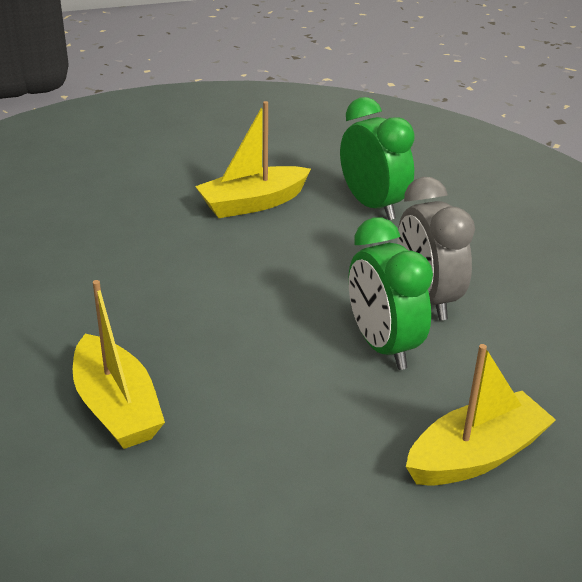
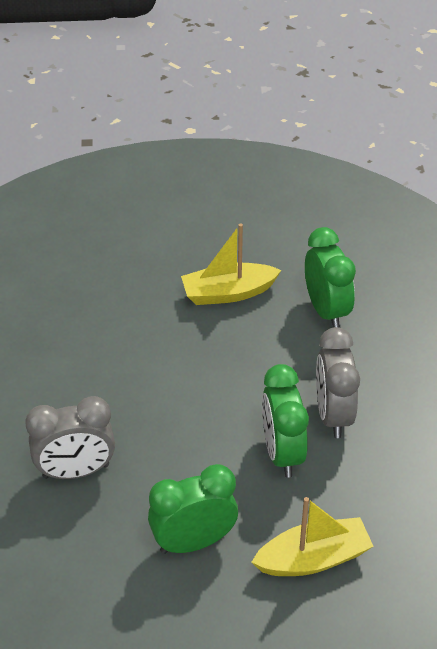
camera: 15 degrees right, 10 degrees up
yellow boat [73,280,165,449] -> grey clock [25,396,115,479]
none -> green clock [148,464,238,554]

